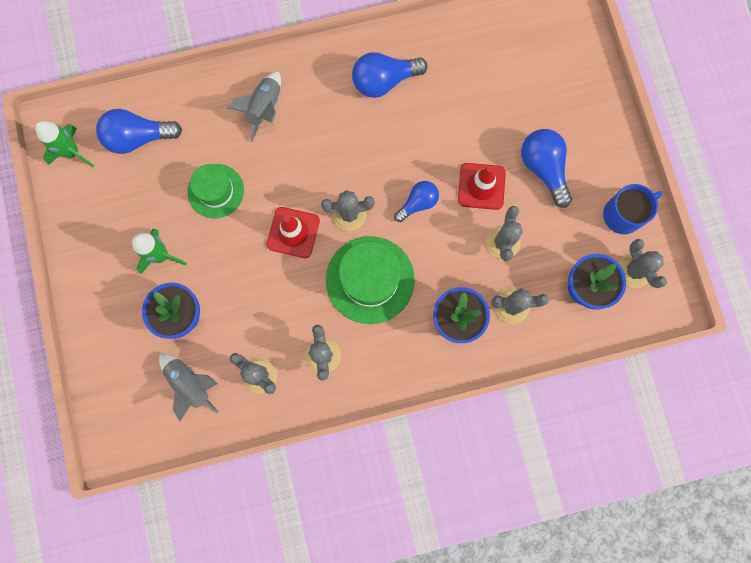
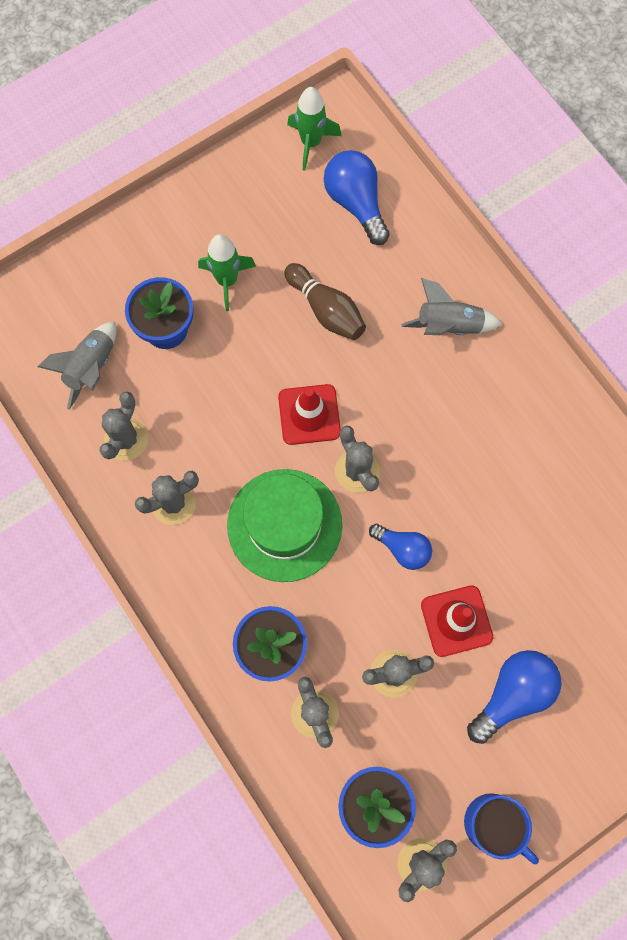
camera: 70 degrees right, 5 degrees down
green hat [187,164,244,218] -> brown bowling pin [284,263,366,340]
blue light bulb [352,52,428,98] -> none

